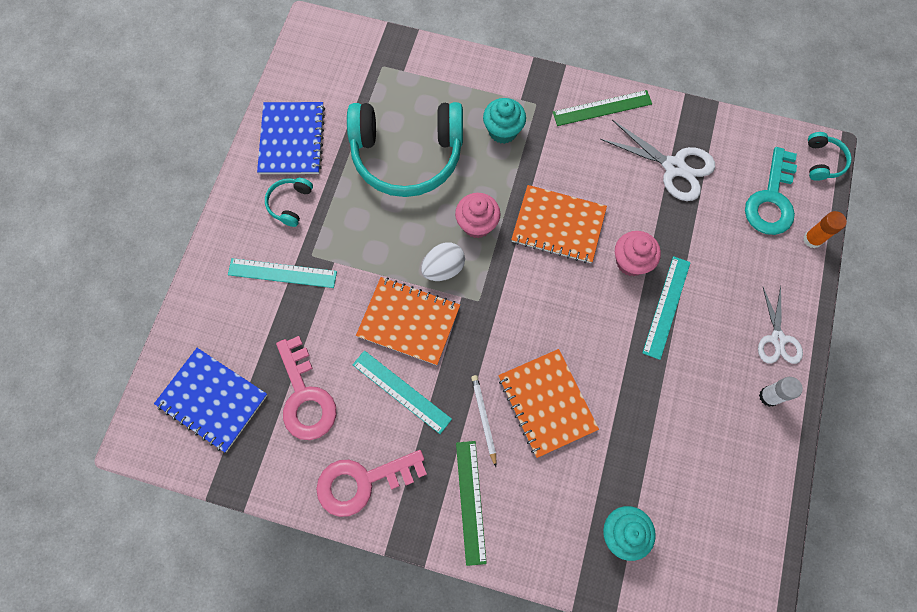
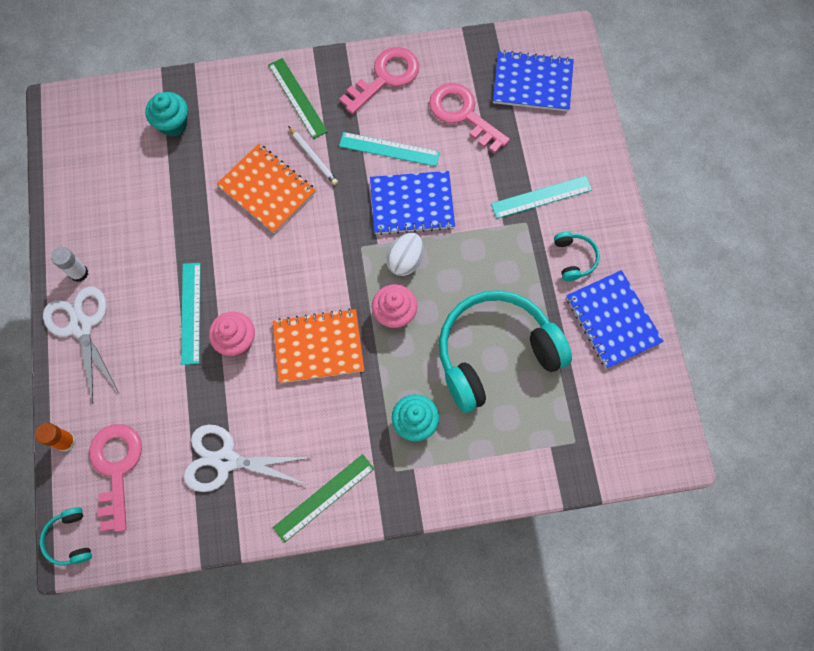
camera: 155 degrees right, 0 degrees up
orange notebook [356,277,460,365] -> blue notebook [370,171,455,235]
turquoise key [745,147,797,235] -> pink key [89,424,142,532]
white scissors [758,286,803,364] -> white scissors [43,287,119,404], size x1.50

